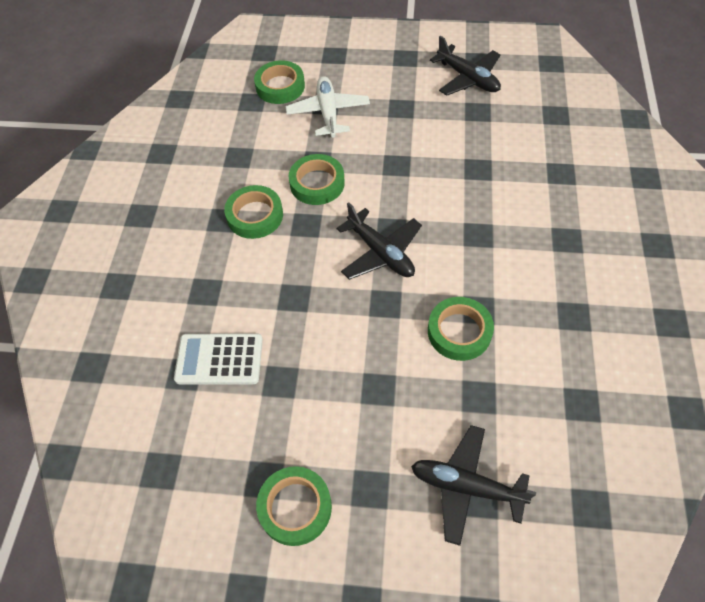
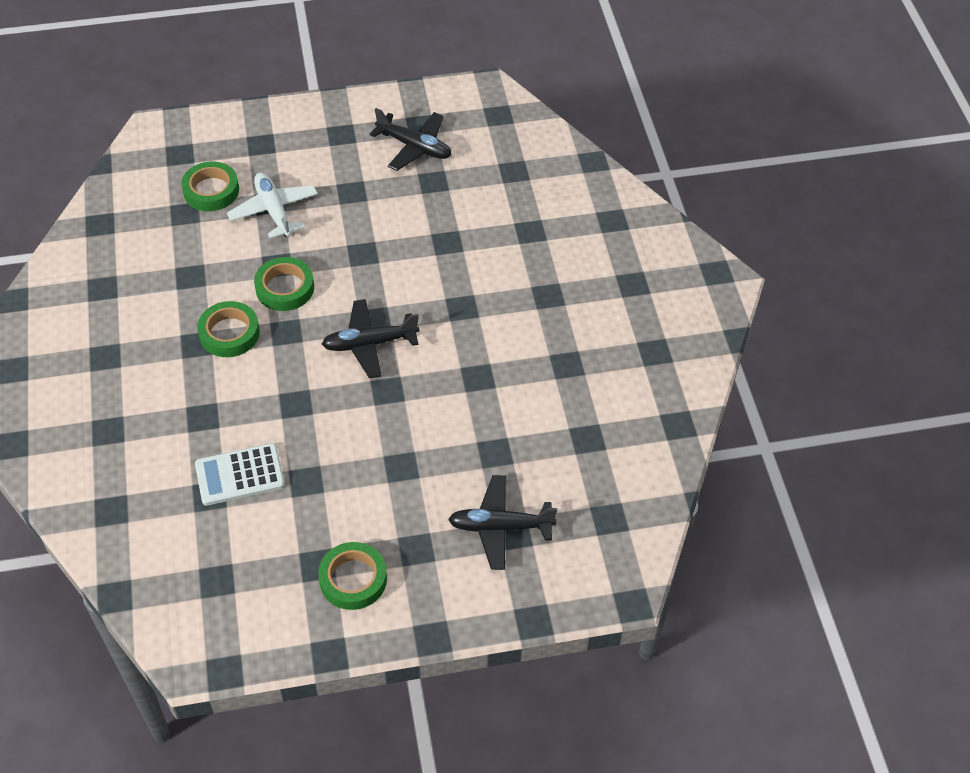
camera: 20 degrees left, 5 degrees down
black plane [336,202,422,280] -> black plane turned 135 degrees clockwise [322,299,419,378]
green tape [428,297,494,361] -> none

